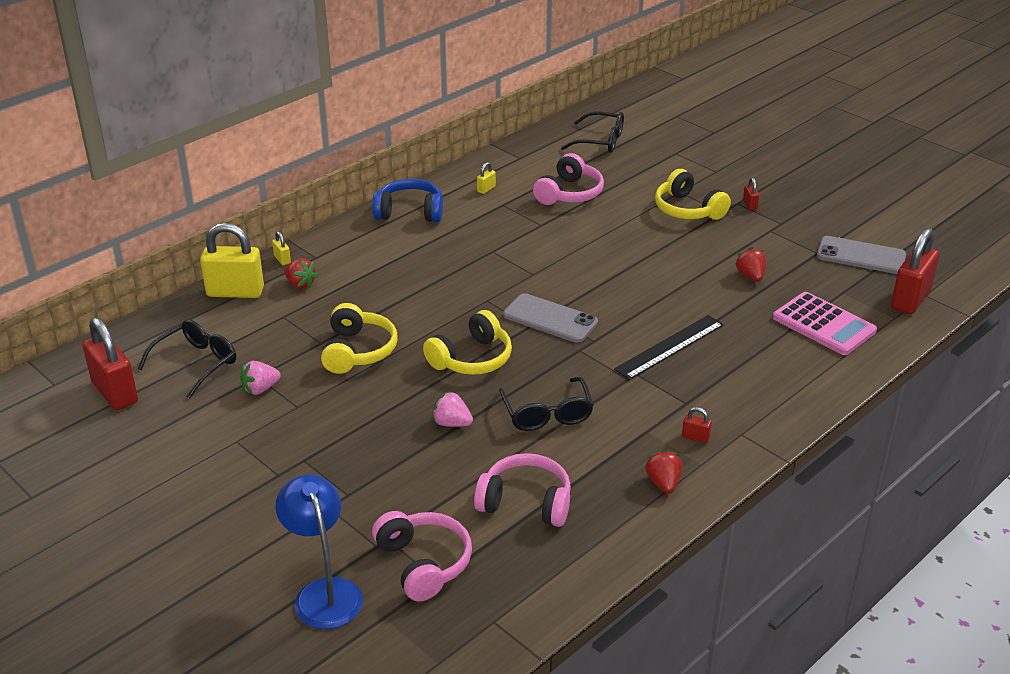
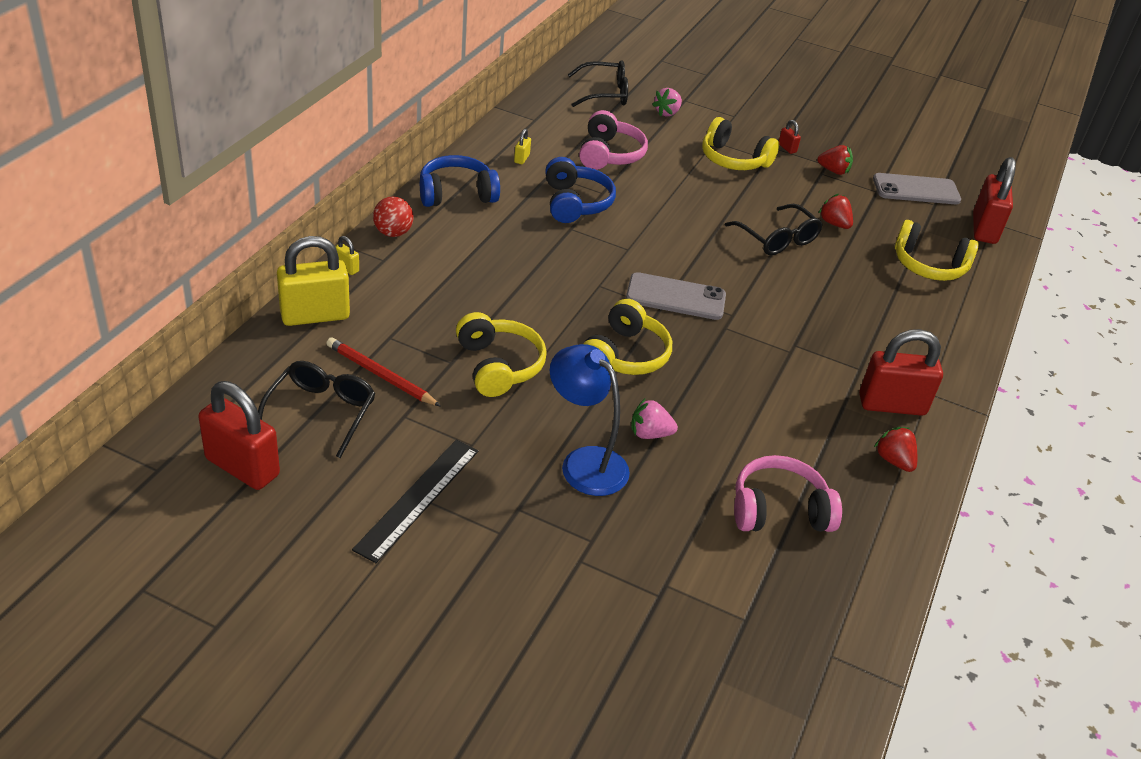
camera: 25 degrees left, 5 degrees up
pink strawberry [240,361,281,395] -> pink strawberry moved to [652,88,682,117]
blue lamp [275,474,363,629] -> blue lamp moved to [550,344,630,496]
red strawberry [284,258,318,289] -> red strawberry moved to [817,145,853,175]
pink headphones [372,511,472,601] -> none
black glasses [499,377,594,431] -> black glasses moved to [725,204,823,255]
black ruler [614,315,724,380] -> black ruler moved to [352,440,478,563]
red padlock [682,407,712,443] -> red padlock [859,329,943,416], size x2.39
pink calculator [773,292,877,355] -> yellow headphones [895,220,979,281]
none -> red pencil [326,337,441,407]
none -> red ball [373,197,414,237]
none -> blue headphones [545,157,616,223]

